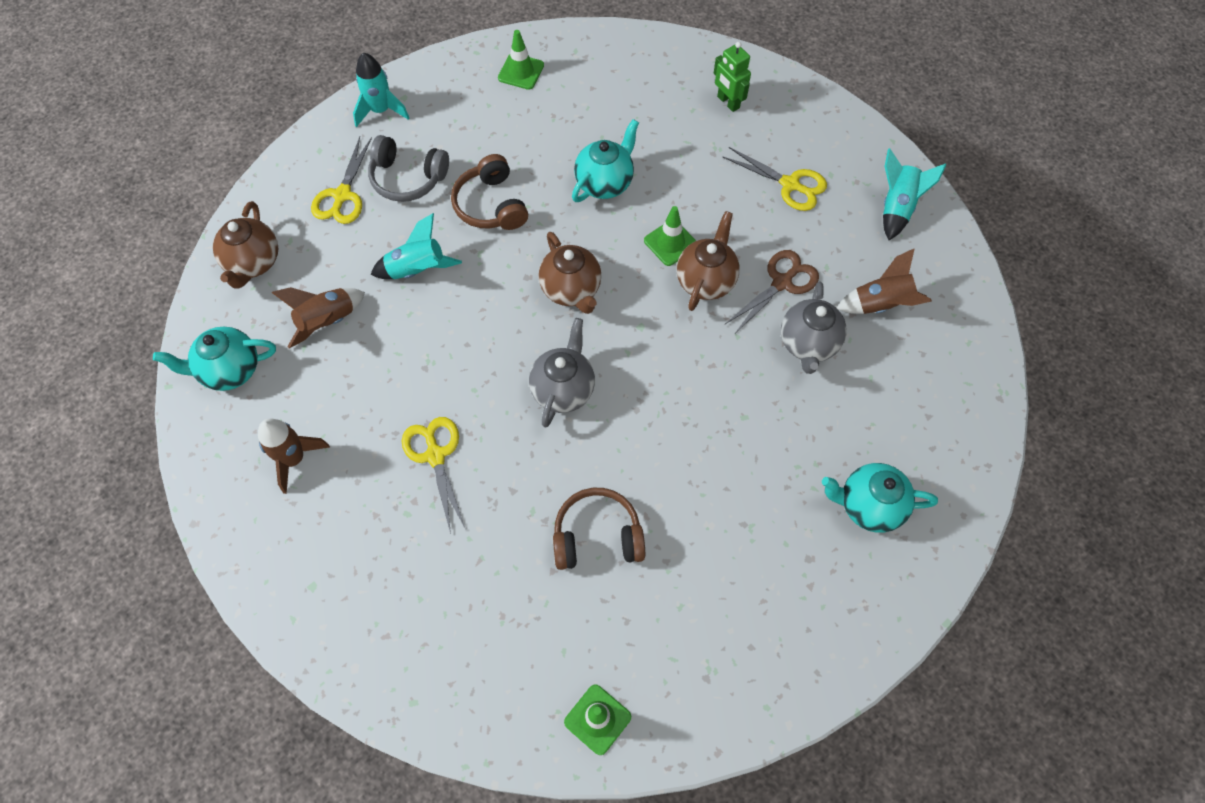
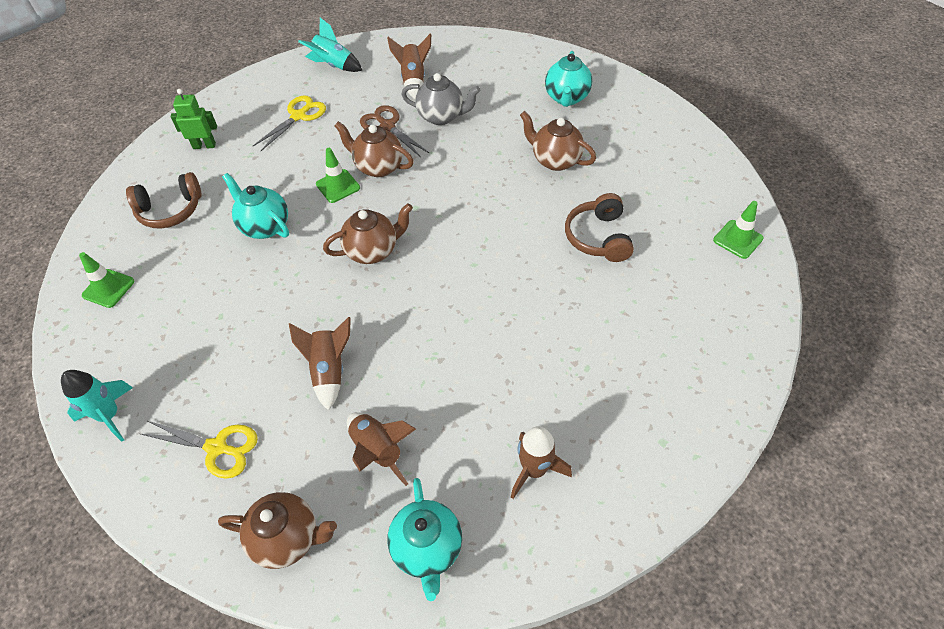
camera: 85 degrees left, 10 degrees down
grey headphones [368,135,449,202] -> none
turquoise rocket [370,213,462,279] -> brown rocket [289,317,351,411]
yellow scissors [402,417,465,534] -> none
brown headphones [451,154,528,230] -> brown headphones moved to [126,172,202,229]
grey teapot [529,318,595,427] -> none
green robot [714,42,751,112] -> green robot turned 150 degrees counterclockwise [171,89,217,149]
none -> brown teapot [520,111,596,171]

